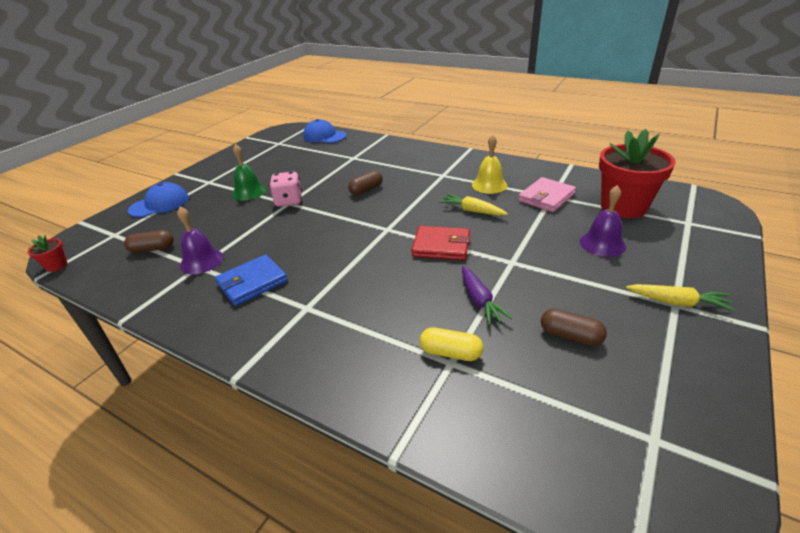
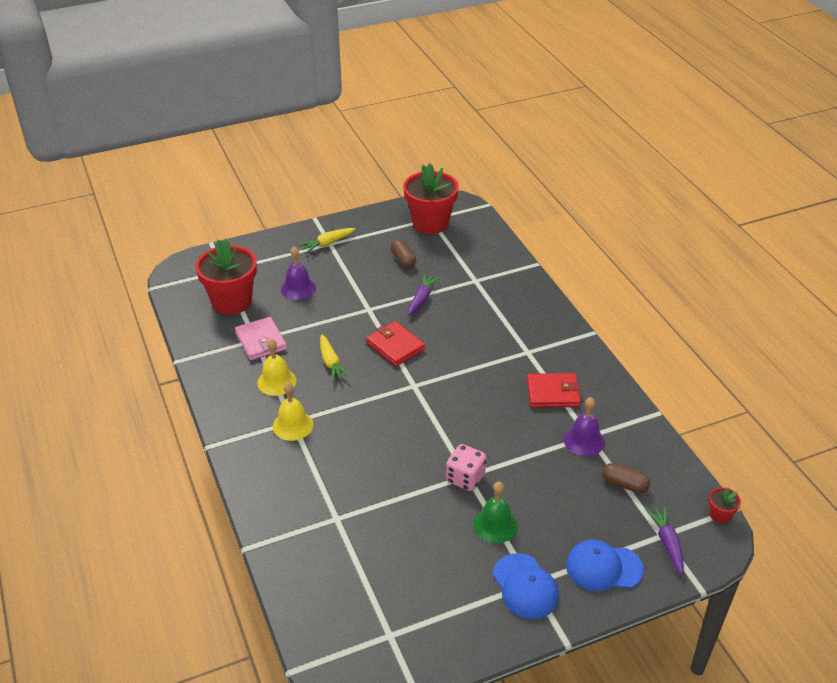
camera: 145 degrees left, 5 degrees up
blue wallet [215,255,288,306] -> red wallet [527,373,581,408]
blue cap [303,119,346,143] -> blue cap moved to [493,553,559,619]
brown capsule [348,170,383,195] -> none
yellow capsule [420,327,483,361] -> none
pink wallet [518,177,576,212] -> pink wallet turned 75 degrees clockwise [235,317,287,360]
yellow carrot [626,284,734,311] -> yellow carrot turned 90 degrees counterclockwise [299,228,355,253]
none -> yellow bell [273,382,313,441]
none -> red flower pot [403,163,459,234]
none -> purple carrot [645,506,684,575]

